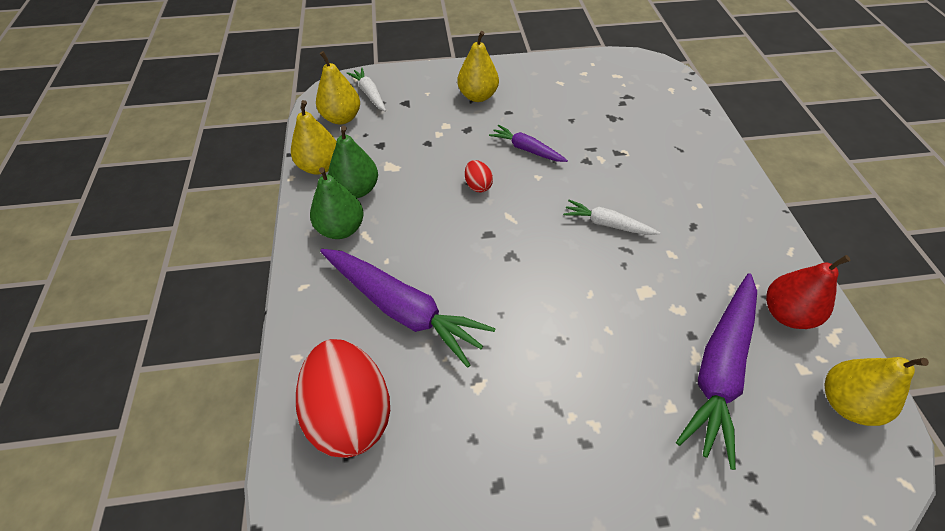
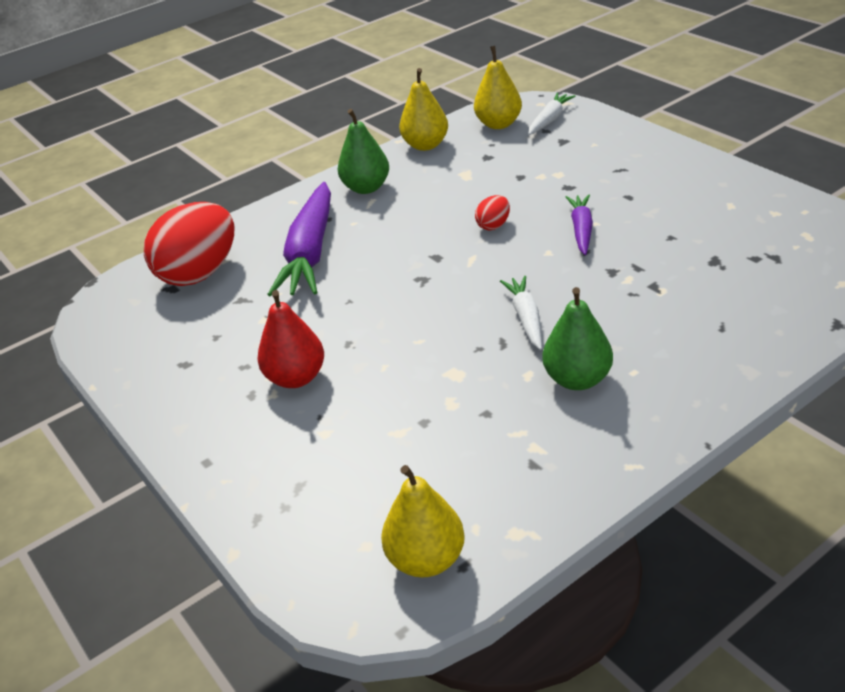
camera: 65 degrees right, 15 degrees down
green pear [328,125,378,198] -> green pear moved to [542,287,613,390]
yellow pear [457,31,499,102] -> none
purple carrot [676,273,757,470] -> none
red pear [766,255,850,329] -> red pear moved to [257,290,324,388]

